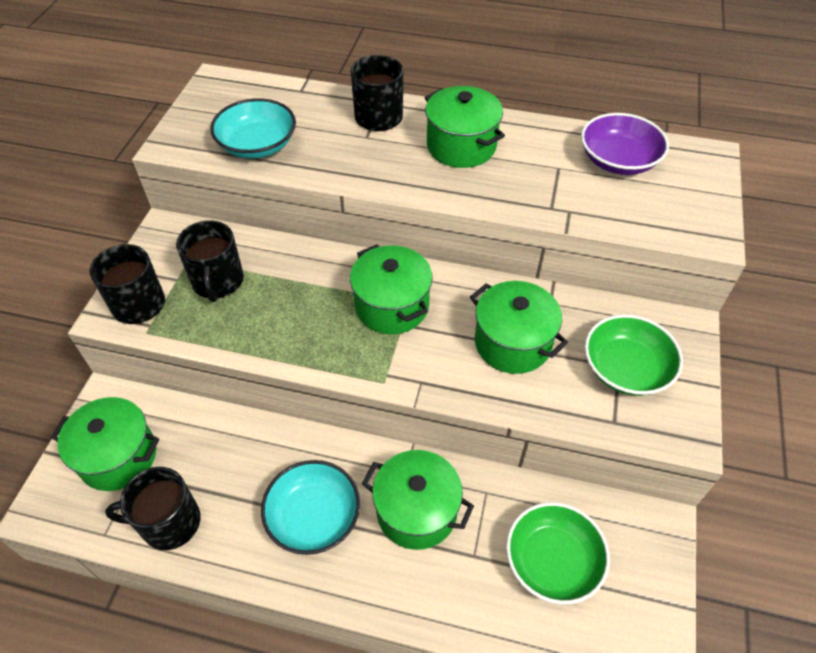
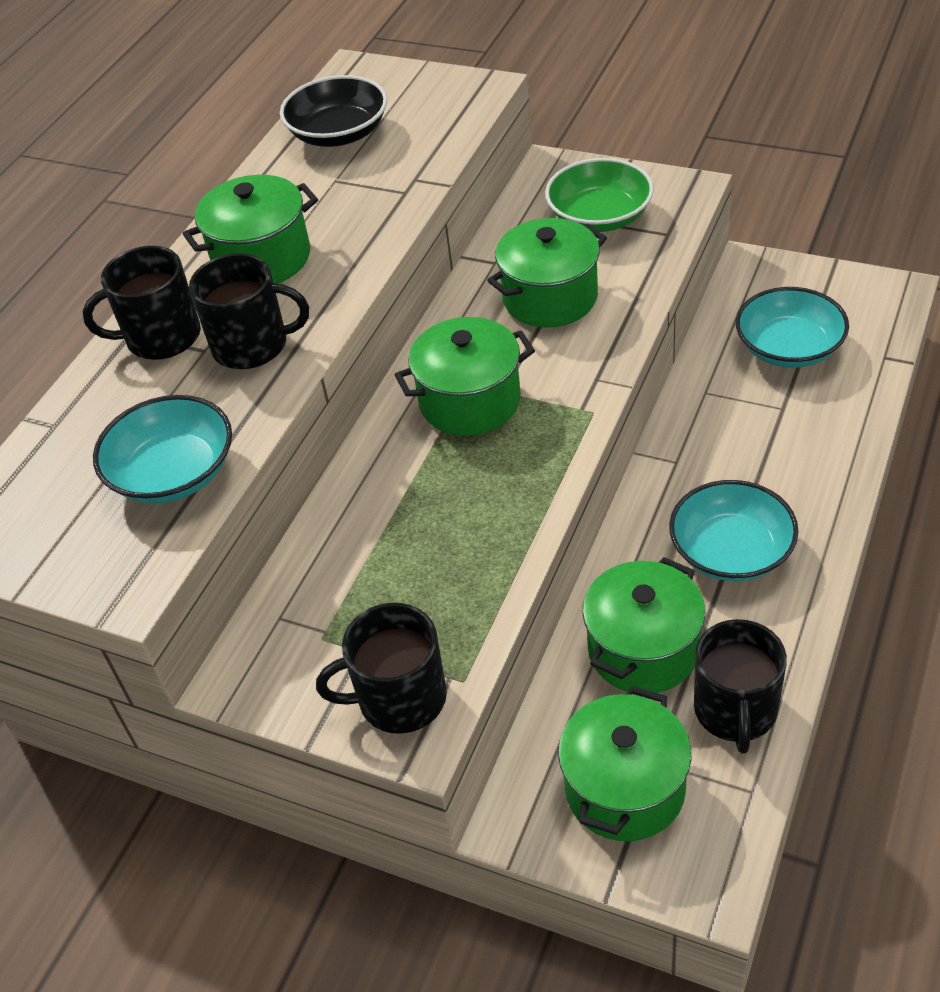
camera: 75 degrees left, 5 degrees down
black mug [176,220,244,302] -> black mug moved to [189,254,309,369]
green pot [362,450,474,550] -> green pot moved to [582,557,705,693]
green bowl [506,502,610,605] -> turquoise bowl [736,287,849,368]
purple bowl [581,113,669,175] -> black bowl [280,75,387,147]

